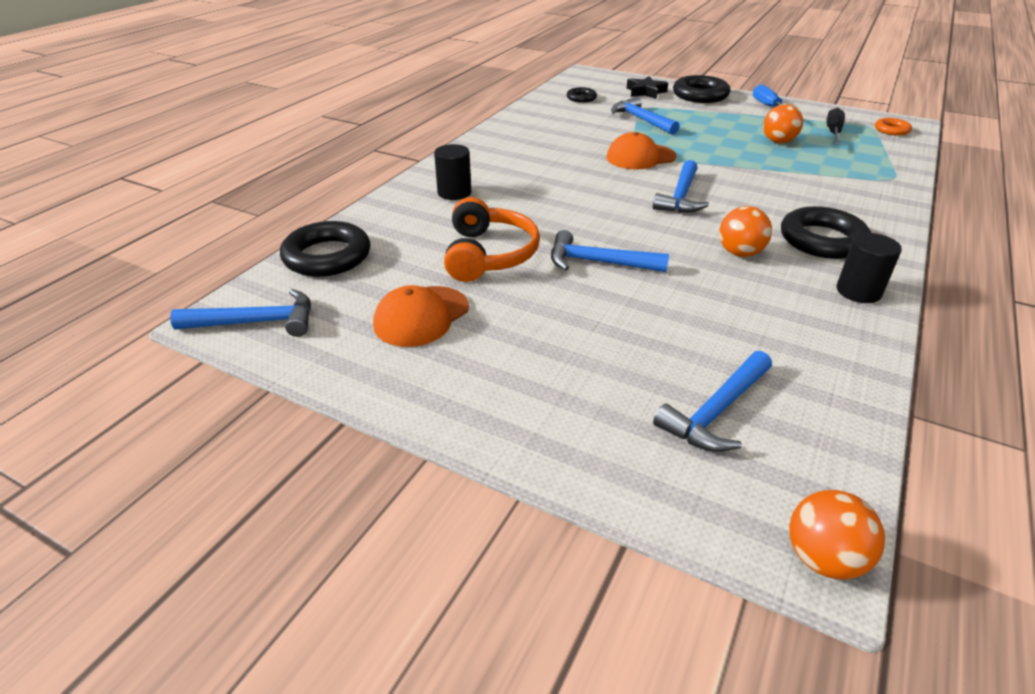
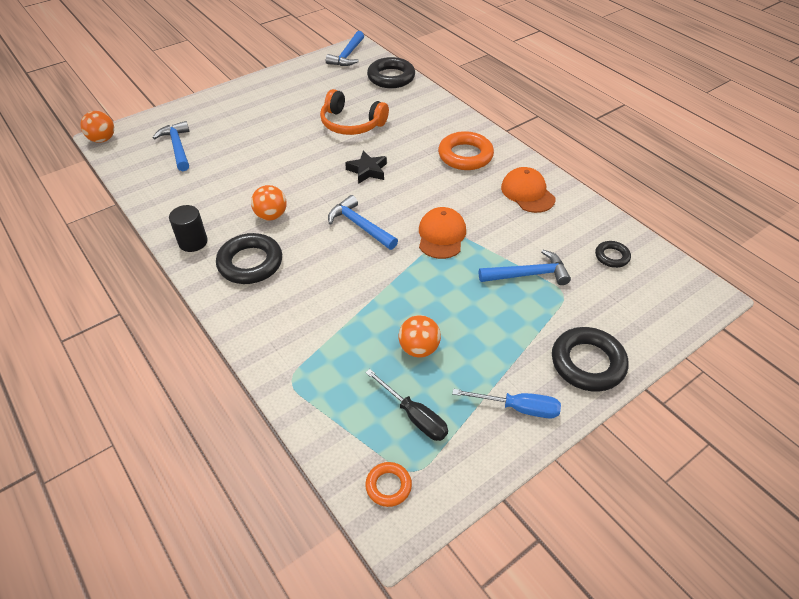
camera: 115 degrees right, 10 degrees up
orange cap [373,285,469,347] -> orange cap moved to [501,167,555,213]
black cylinder [434,144,471,200] -> none
blue hammer [551,230,669,272] -> none
black star [627,76,668,99] -> black star moved to [345,151,387,184]
none -> orange ring [438,131,494,170]

